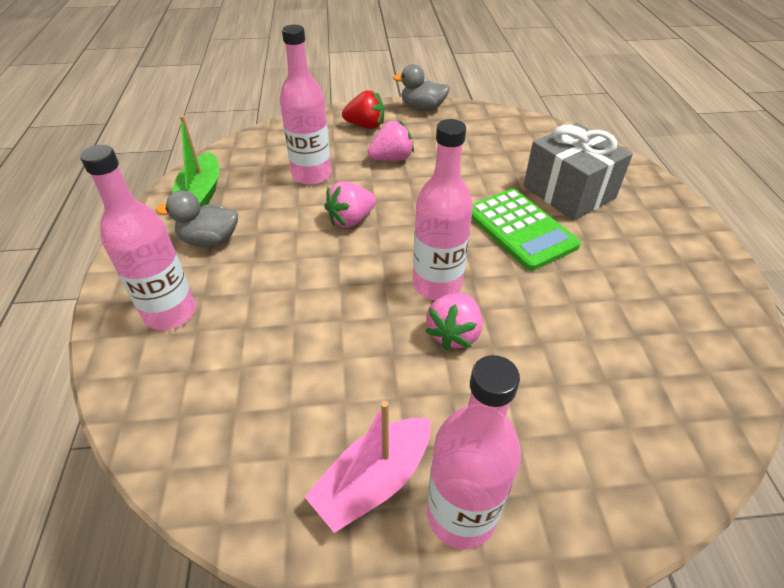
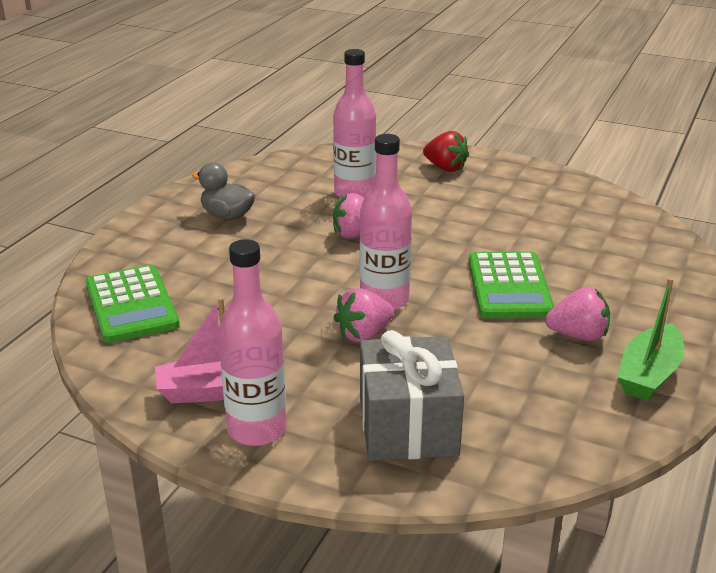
camera: 30 degrees right, 15 degrees down
pink bottle [80,145,196,330] -> none
green boat [172,115,219,207] -> green boat moved to [618,278,684,401]
pink strawberry [368,121,414,161] -> pink strawberry moved to [545,287,610,341]
grey duck [393,64,450,111] -> none
grey gift [523,123,633,220] -> grey gift moved to [360,330,464,461]
none -> green calculator [86,265,180,343]

